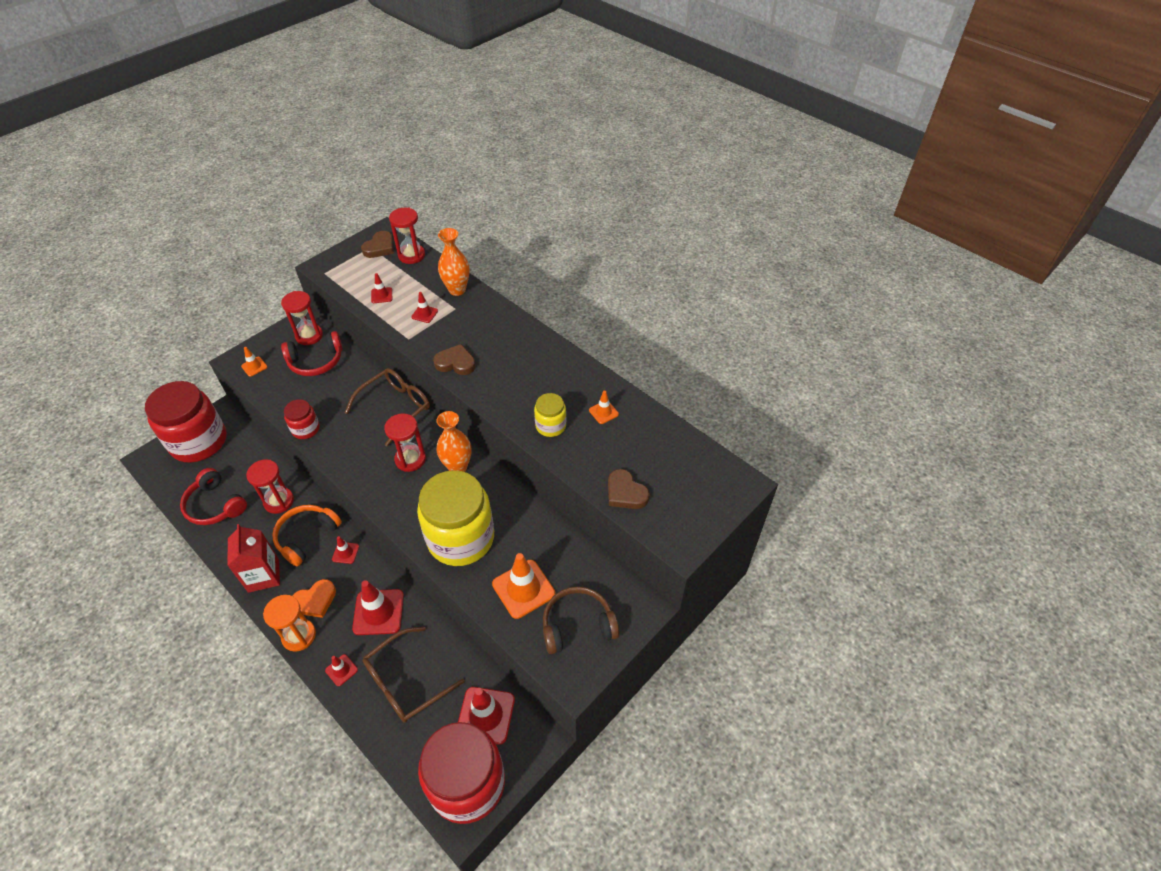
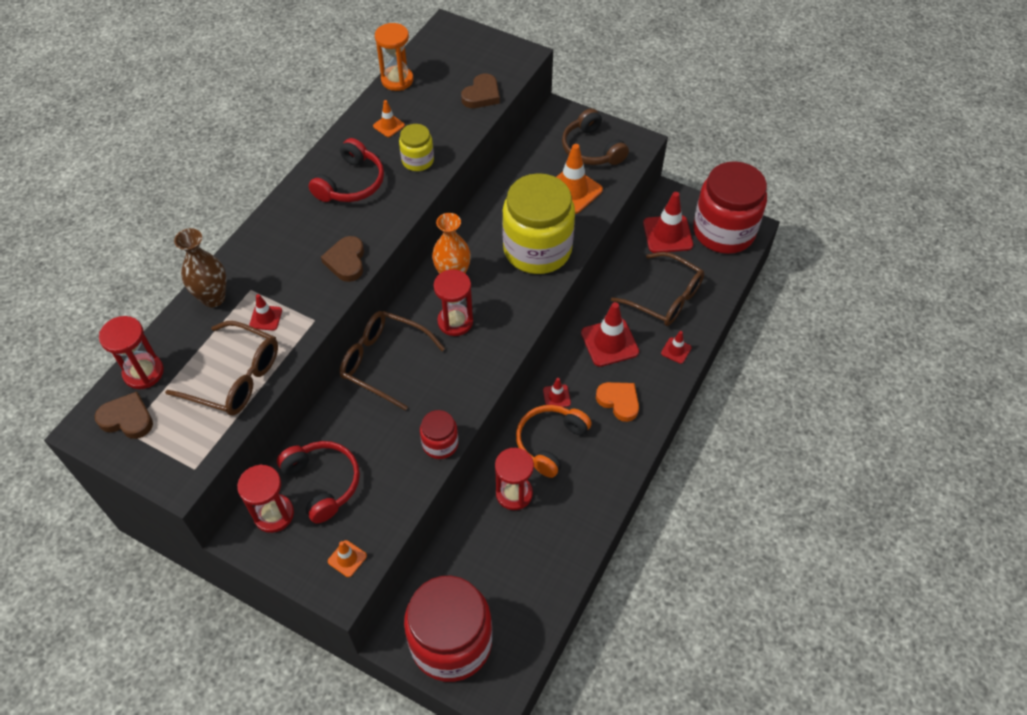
camera: 105 degrees left, 5 degrees up
red headphones [180,468,247,525] -> red headphones moved to [309,138,384,202]
red carton [227,524,280,593] -> none
orange hourglass [263,595,316,652] -> orange hourglass moved to [375,23,413,91]
orange headphones [272,505,342,566] -> orange headphones turned 105 degrees clockwise [516,405,592,478]
red traffic cone [371,273,392,303] -> brown glasses [165,321,278,415]
orange vase [438,228,469,296] -> brown vase [174,228,227,307]

